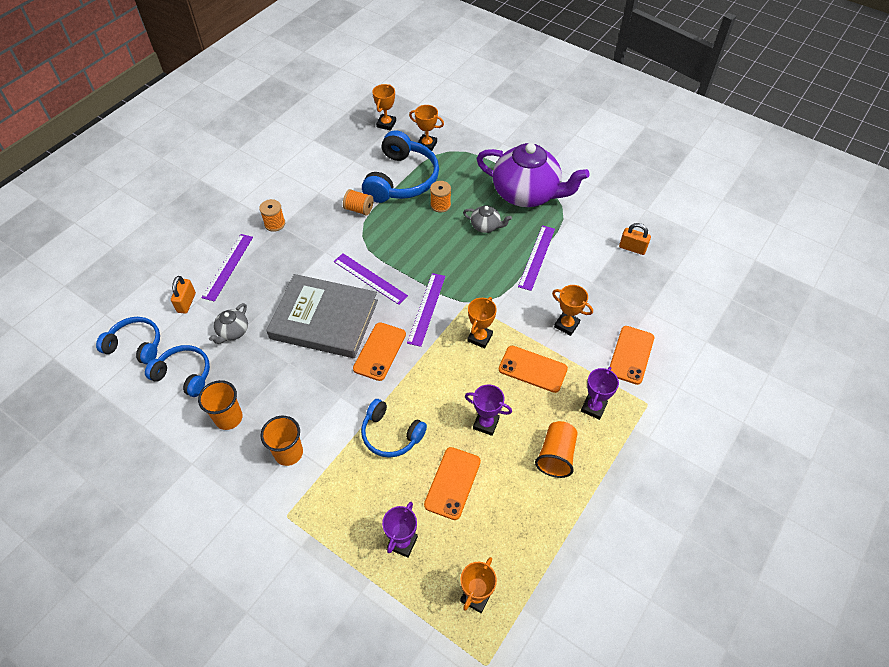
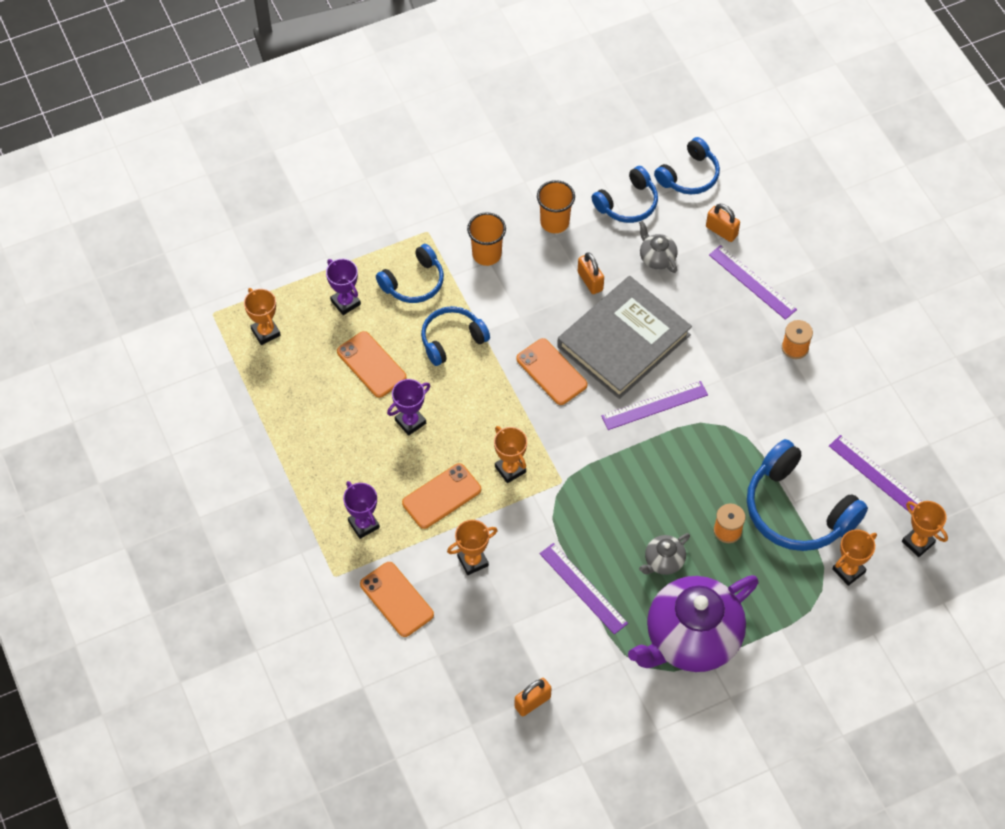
camera: 120 degrees right, 5 degrees up
orange spool [343,189,373,216] -> none
purple ruler [407,273,445,347] -> purple ruler moved to [829,435,922,512]
orange cup [535,421,578,478] -> none
none -> blue headphones [376,244,444,303]
none -> orange padlock [578,252,604,294]

